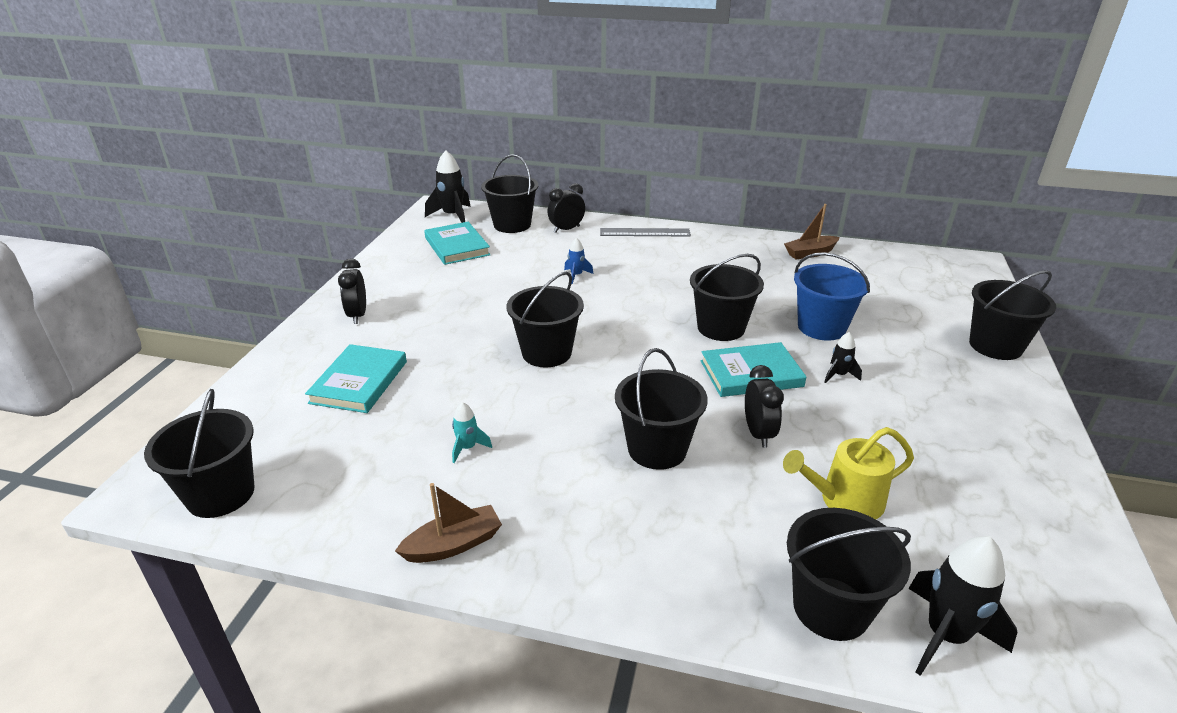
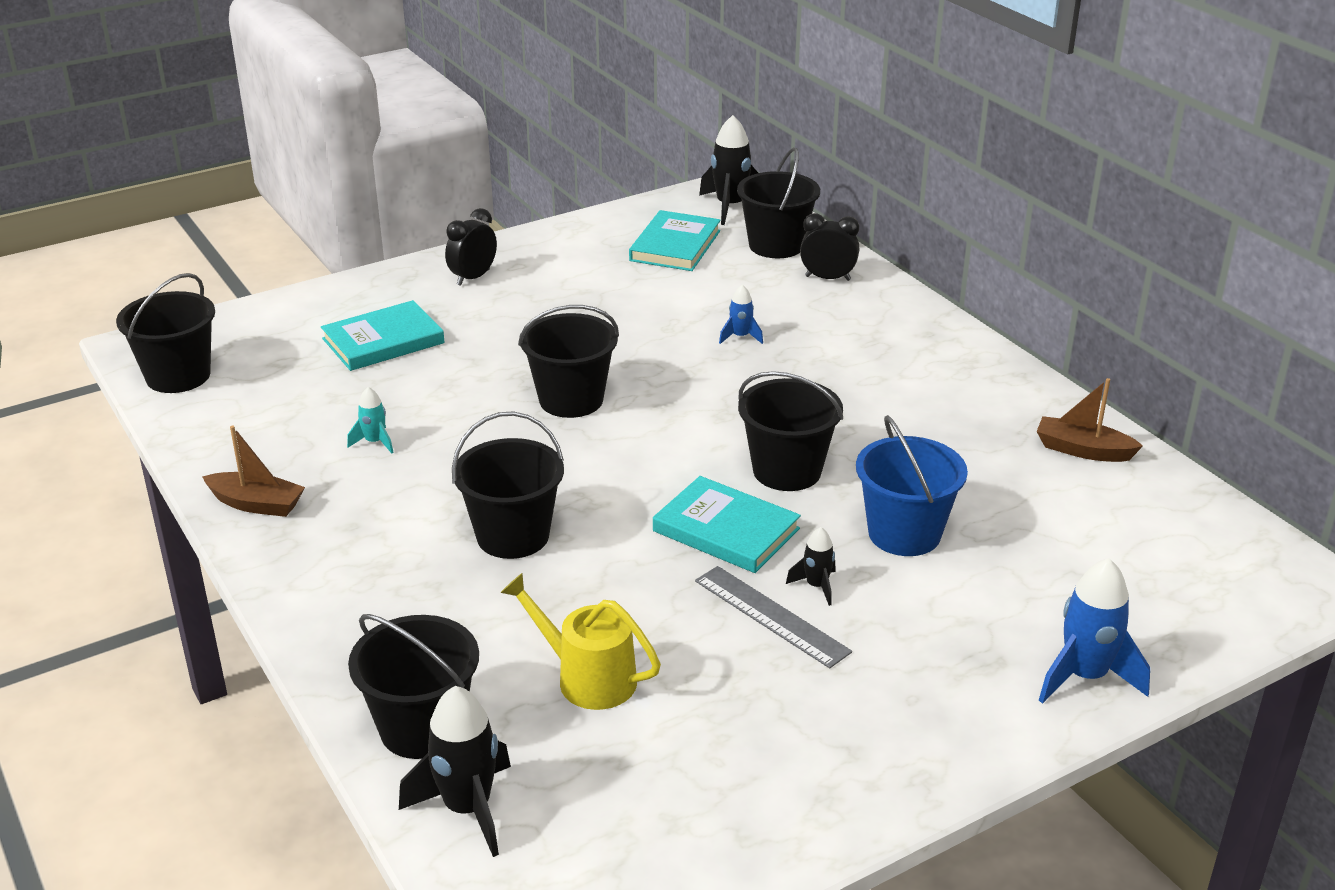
camera: 45 degrees right, 0 degrees up
grey ruler [600,228,691,236] -> grey ruler moved to [695,566,852,668]
black clock [745,365,784,448] -> none
black bucket [969,270,1056,360] -> blue rocket [1039,558,1150,704]

